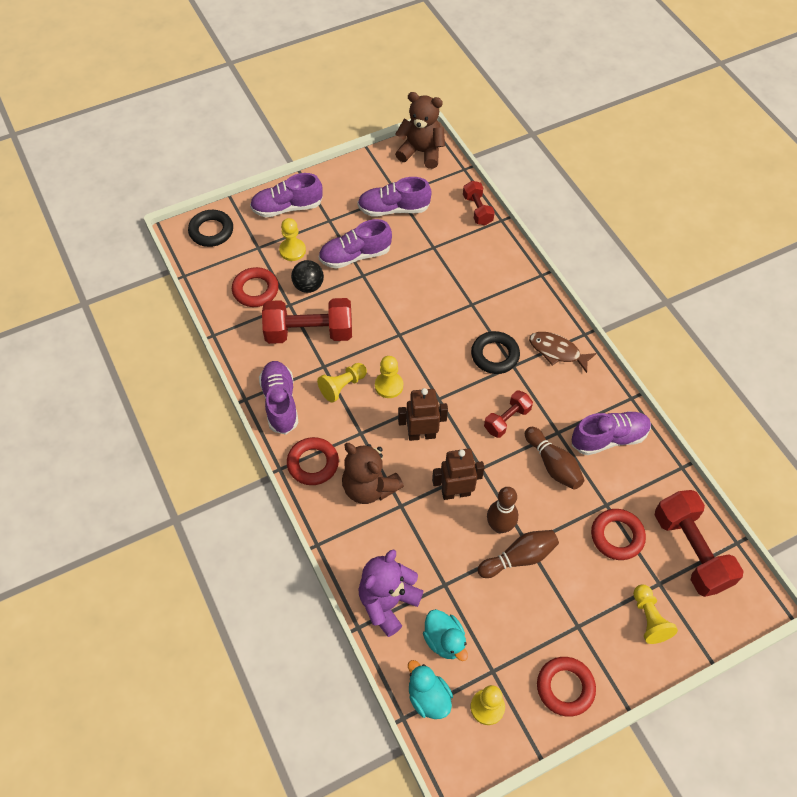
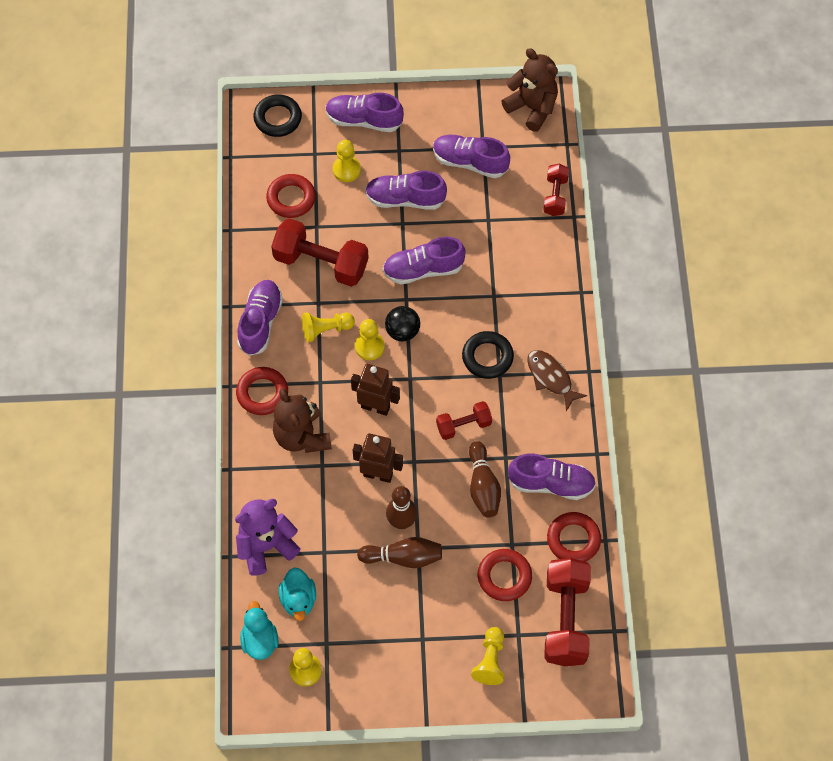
camera: 25 degrees right, 5 degrees up
black ball [291,260,324,293] -> black ball moved to [385,306,420,341]
red ring [537,657,596,717] -> red ring moved to [547,512,601,562]
none -> purple shoe [383,237,465,284]

